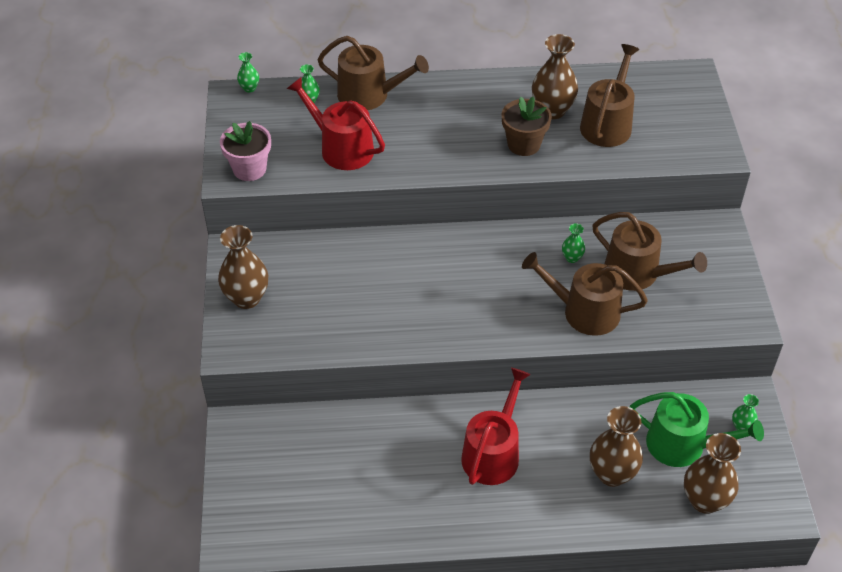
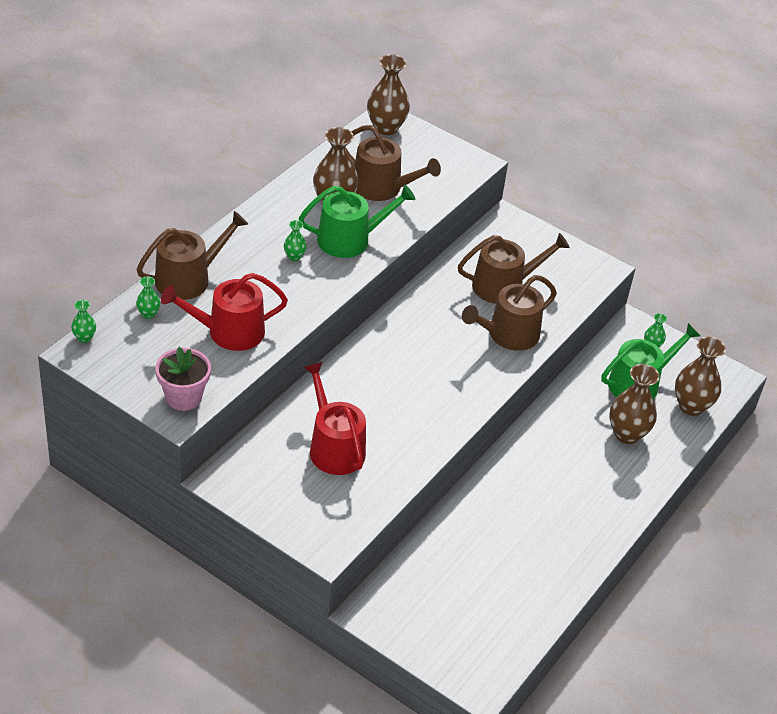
camera: 55 degrees left, 5 degrees down
brown vase [218,225,268,309] -> brown vase moved to [367,54,410,135]
red watering can [461,368,531,485] -> red watering can moved to [303,362,366,475]
brown flower pot [502,97,552,156] -> green watering can [299,185,416,258]
green vase [562,223,585,263] -> green vase moved to [284,220,306,261]
brown watering can [580,44,639,147] -> brown watering can turned 150 degrees clockwise [345,125,441,201]

